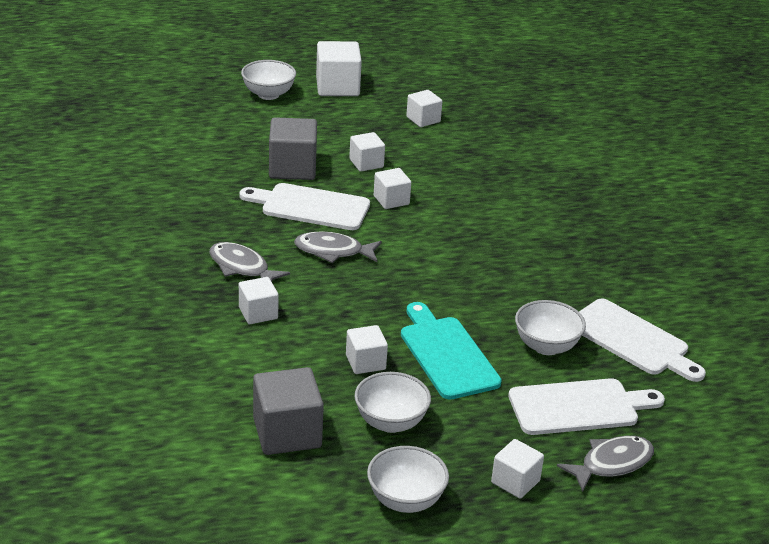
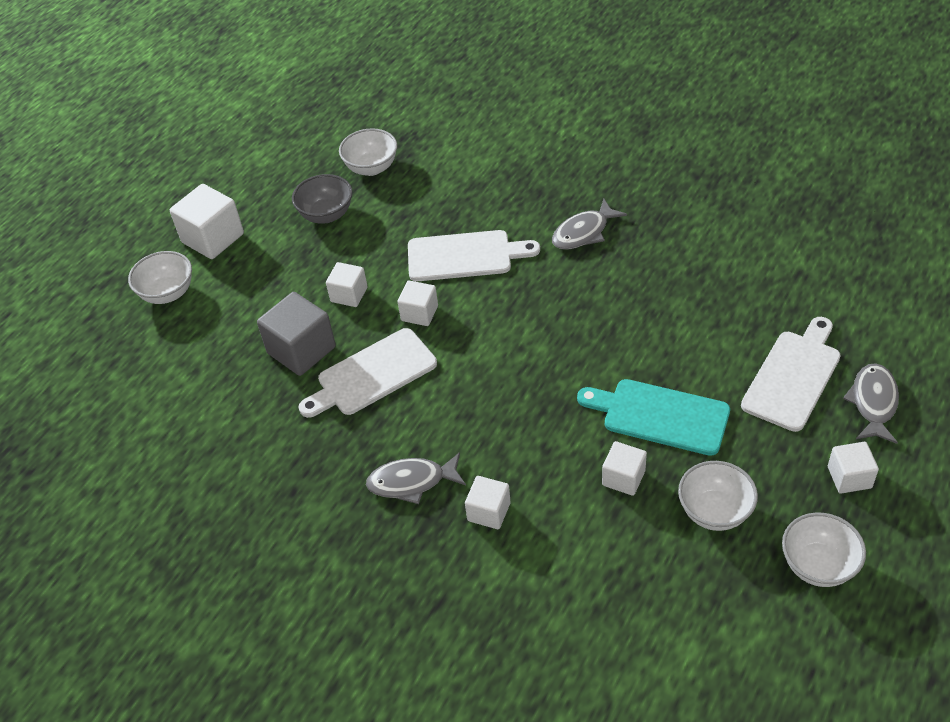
camera: 40 degrees left, 15 degrees up
grey cube [253,367,324,455] -> none
grey fish [294,232,382,263] -> grey fish moved to [552,199,627,250]
white cube [406,90,442,127] -> grey bowl [292,174,352,223]
white bowl [515,300,586,355] -> white bowl moved to [339,128,397,176]
white cutting board [579,299,706,382] -> white cutting board moved to [408,230,540,281]

